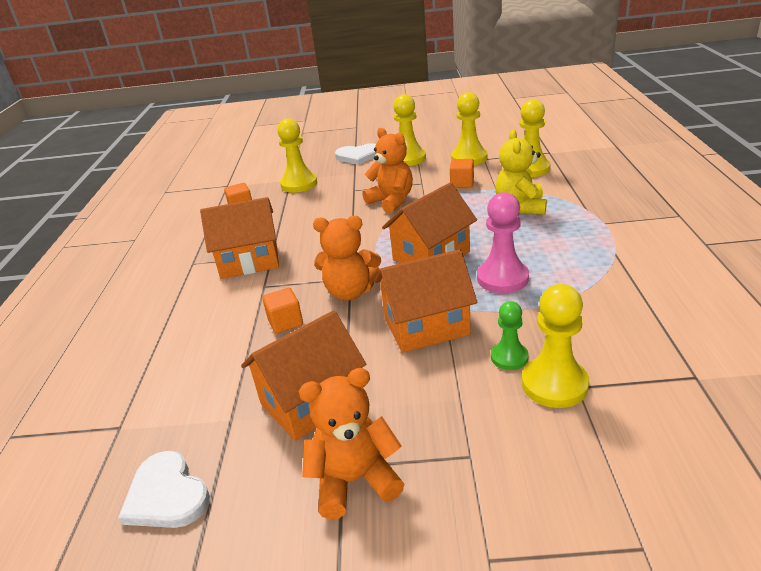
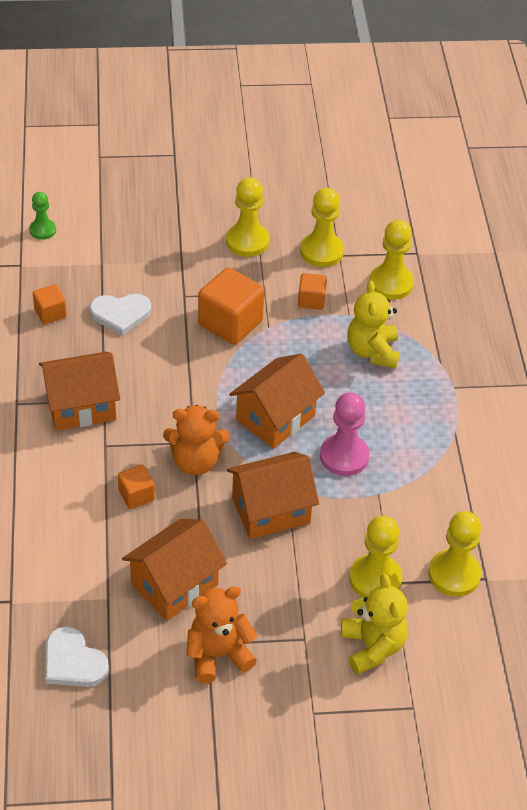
camera: 10 degrees left, 15 degrees up
yellow pawn [277,119,317,193] -> yellow pawn moved to [428,511,481,597]
white heart [335,143,376,165] -> white heart moved to [89,293,151,336]
orange teddy bear [362,128,413,213] -> orange cube [198,267,264,345]
green pawn [491,301,528,370] -> green pawn moved to [29,192,56,240]
none -> yellow teddy bear [341,574,408,675]

